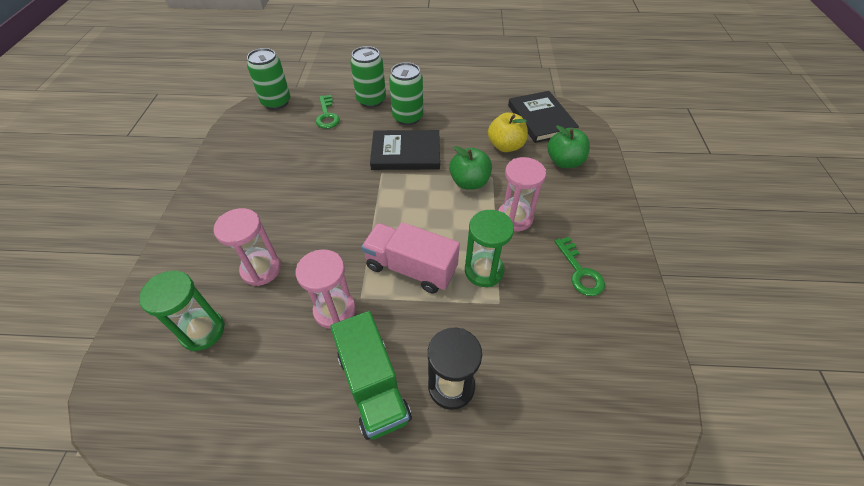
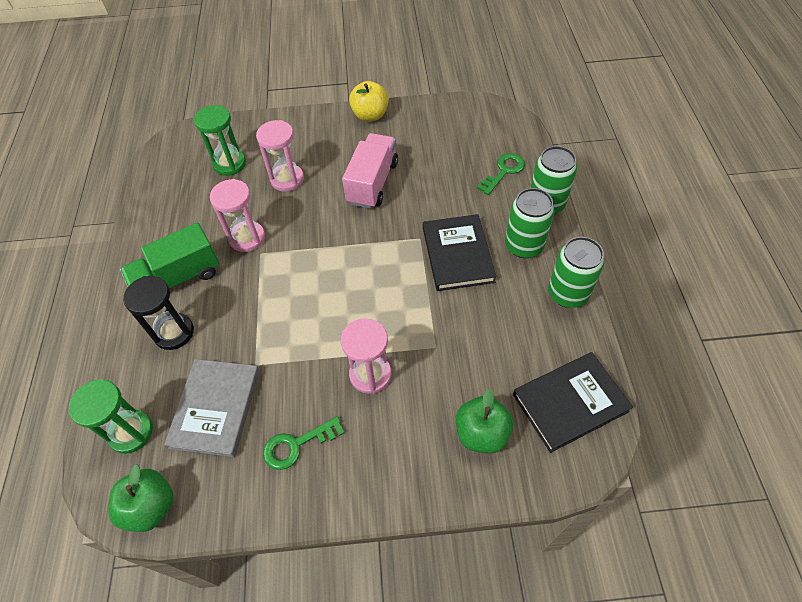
camera: 85 degrees right, 5 degrees up
green can [247,48,290,110] -> green can moved to [548,237,605,308]
green key [315,95,340,129] -> green key turned 150 degrees clockwise [477,153,525,195]
pink truck [361,222,460,293] -> pink truck moved to [342,133,398,209]
green apple [449,146,492,190] -> green apple moved to [108,464,173,532]
green hourglass [465,210,514,287] -> green hourglass moved to [68,379,153,454]
yellow apple [488,112,528,152] -> yellow apple moved to [349,81,389,121]
none -> grey book [164,359,260,457]

